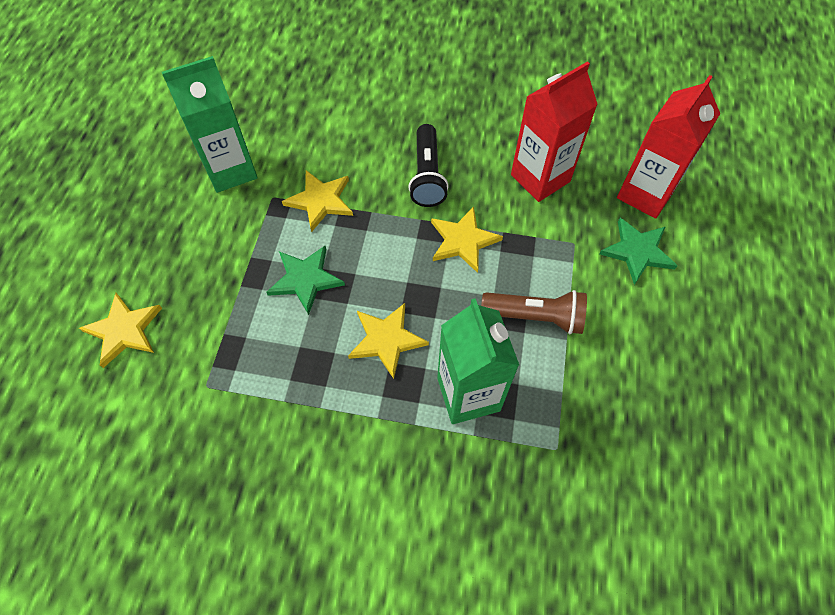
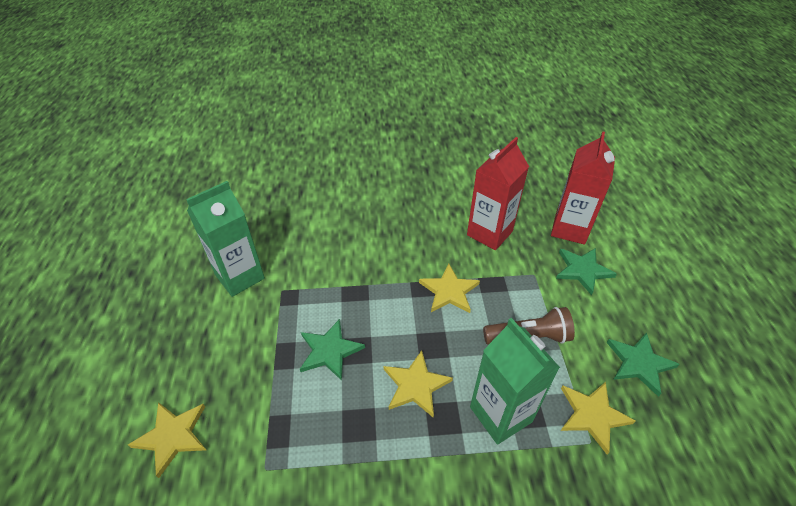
camera: 15 degrees left, 15 degrees down
yellow star [282,170,353,232] -> yellow star moved to [561,382,635,454]
black flashlight [409,124,449,207] -> none
none -> green star [607,332,680,397]

